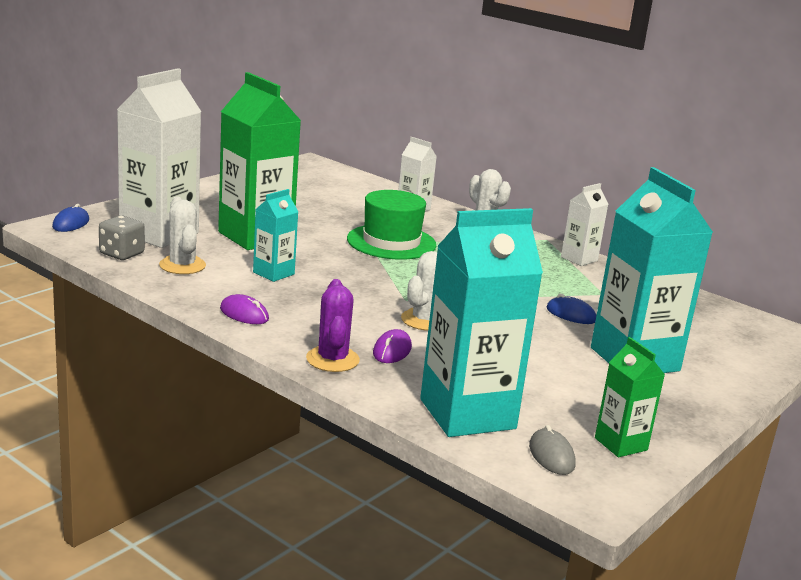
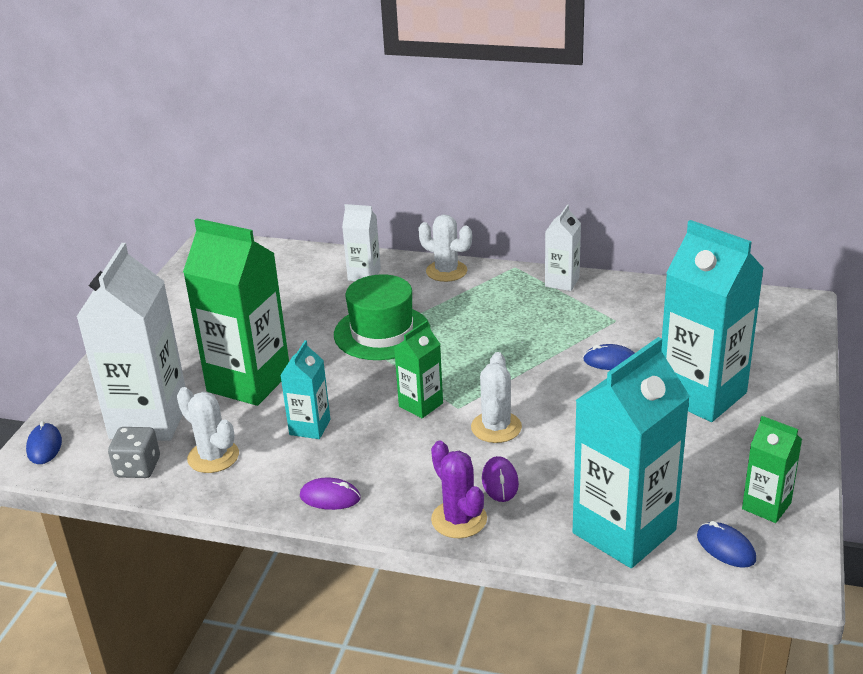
camera: 20 degrees left, 10 degrees up
grey mouse [529,425,576,475] -> blue mouse [697,521,756,568]
none -> green carton [394,320,443,418]

